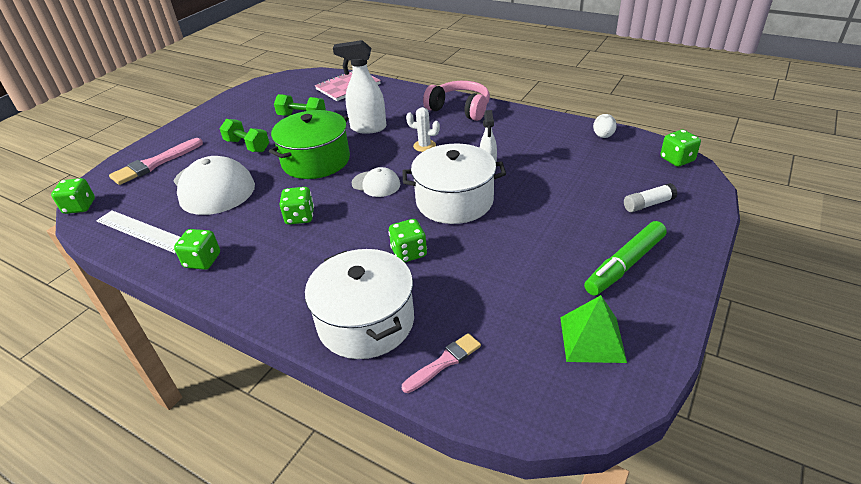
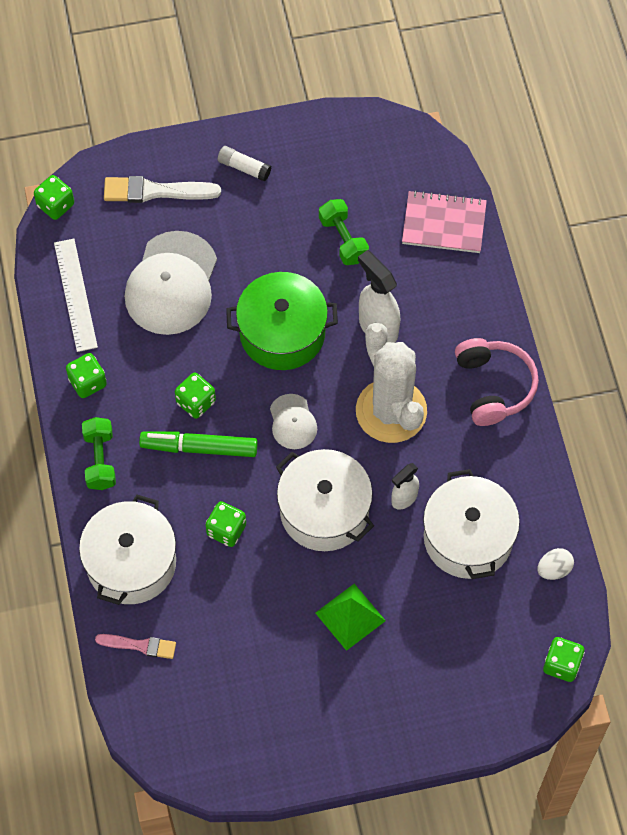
camera: 45 degrees right, 25 degrees up
pink brush [109,138,203,185] -> white brush [104,176,221,203]
green dumbbell [220,119,269,152] -> green dumbbell moved to [82,417,116,490]
white cactus [406,107,440,152] -> white cactus [356,323,427,443], size x2.42
green pyramid [560,295,627,363] -> green pyramid moved to [315,584,386,651]
green marker [584,221,667,295] -> green marker moved to [139,431,258,457]
white glue stick [624,183,678,212] -> white glue stick moved to [218,146,271,182]
none -> white pot [423,469,520,579]

